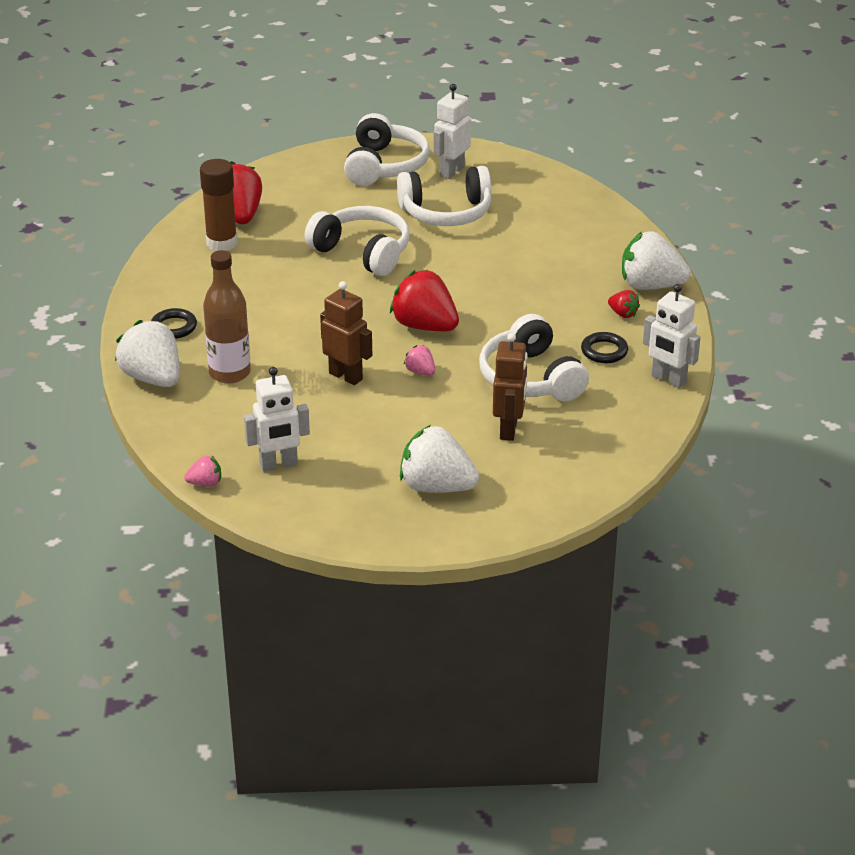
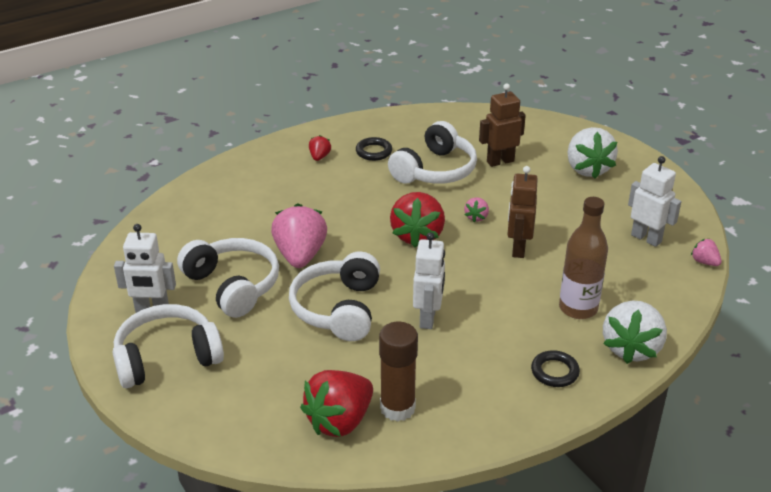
camera: 120 degrees left, 0 degrees up
white strawberry [622,231,691,290] -> none
white robot [643,284,701,388] -> white robot moved to [413,232,445,329]
none -> pink strawberry [271,204,327,268]

